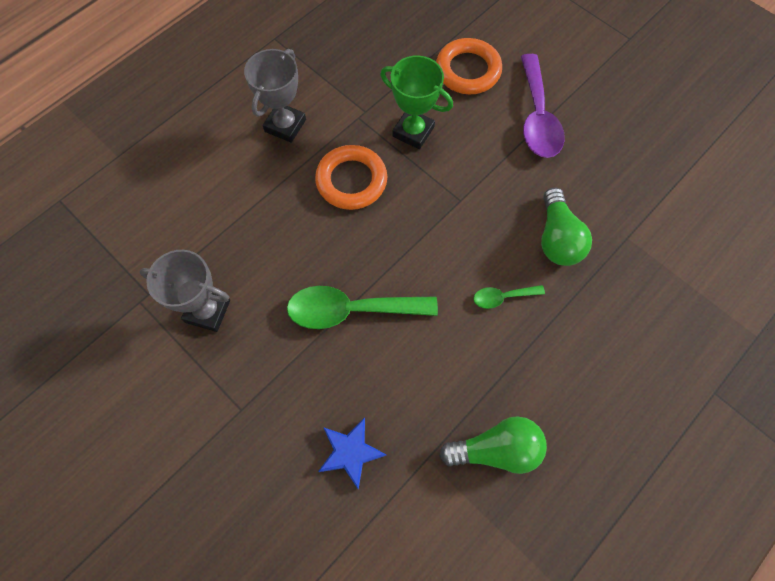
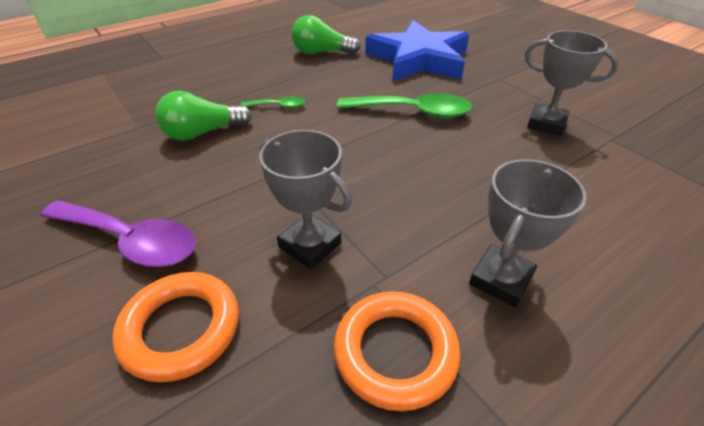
camera: 170 degrees left, 25 degrees down
orange ring [315,145,387,210] -> orange ring moved to [334,291,460,411]
blue star [318,417,387,490] -> blue star [365,20,469,81], size x2.25
green trophy [380,55,453,149] -> grey trophy [259,130,352,270]
purple spoon [521,54,565,158] -> purple spoon turned 105 degrees clockwise [40,200,196,267]
green light bulb [541,187,592,266] -> green light bulb turned 120 degrees counterclockwise [155,91,252,140]

